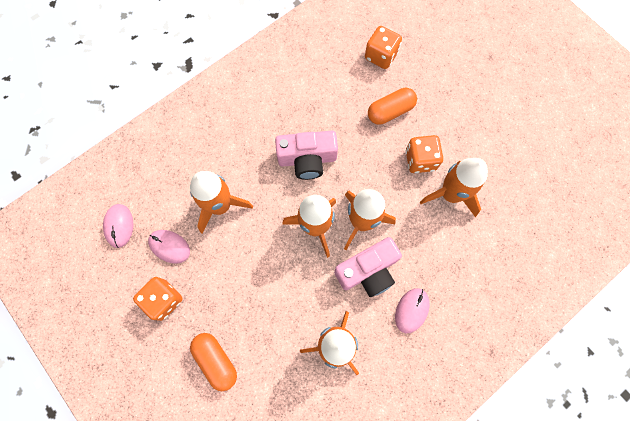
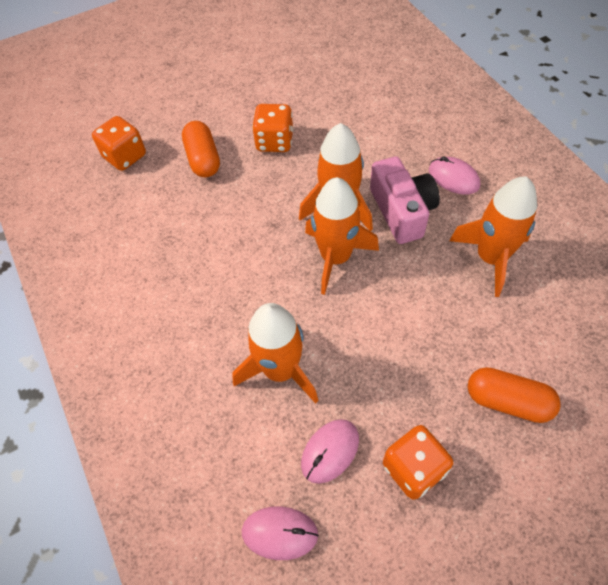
camera: 75 degrees left, 15 degrees down
orange capsule [190,333,237,391] -> orange capsule turned 45 degrees clockwise [468,367,561,423]
pink camera [275,131,338,180] -> none
orange rocket [420,158,488,217] -> none

